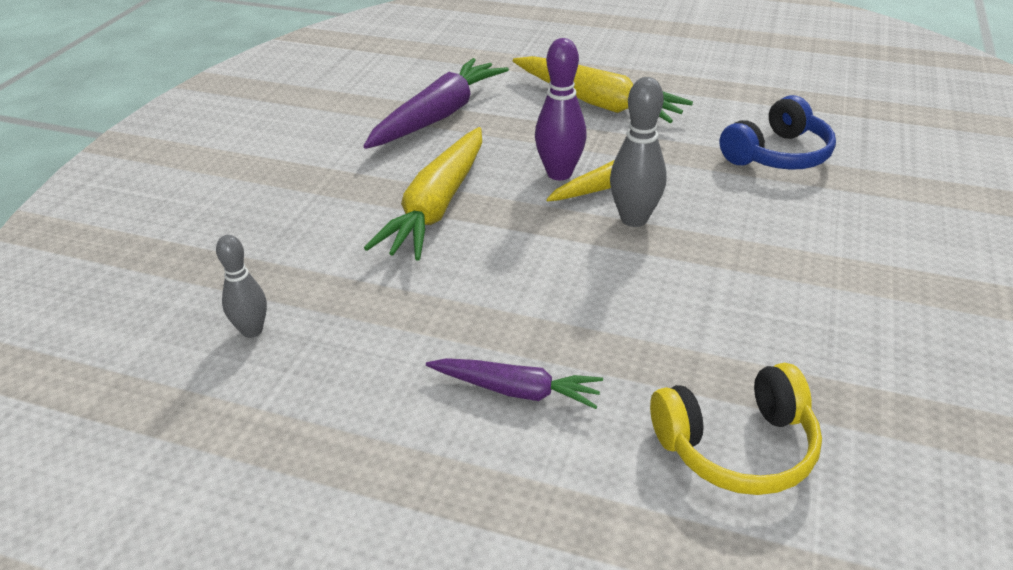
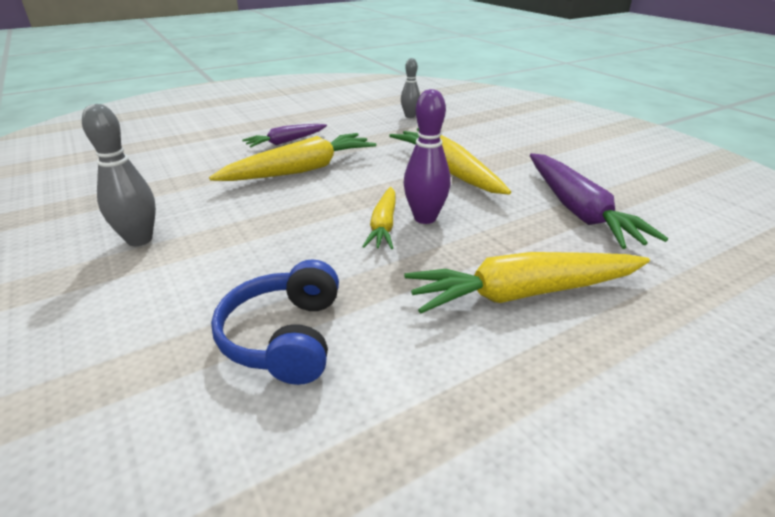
camera: 130 degrees right, 5 degrees down
grey bowling pin [610,77,667,227] -> grey bowling pin moved to [82,104,156,246]
yellow headphones [650,363,822,495] -> none
none -> yellow carrot [209,133,377,181]

